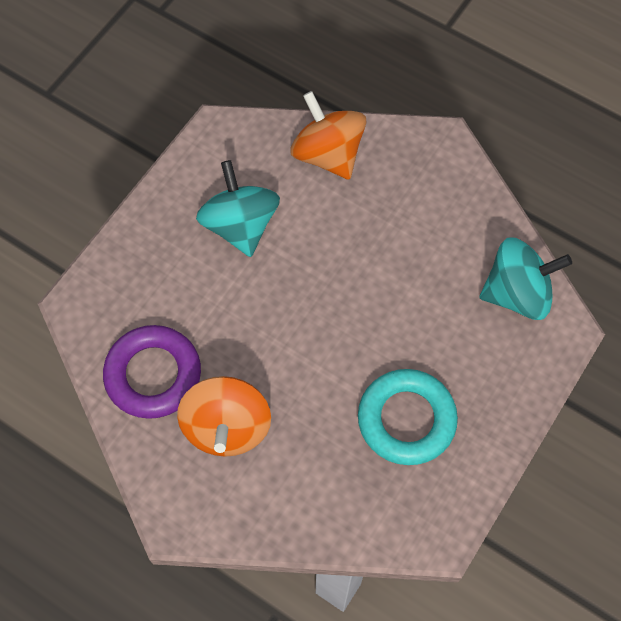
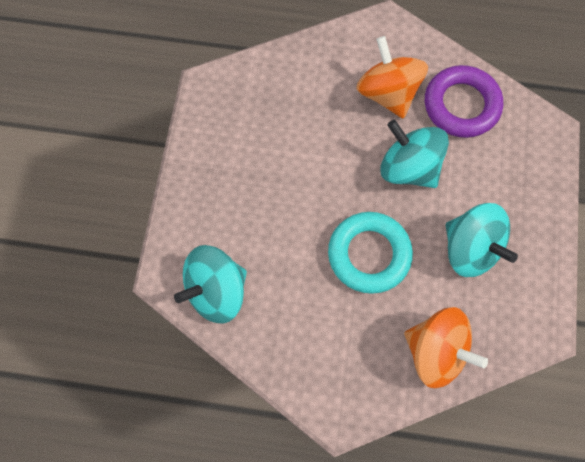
camera: 155 degrees right, 5 degrees up
turquoise ring [358,369,458,465] -> turquoise ring moved to [328,212,413,294]
none -> turquoise spinning top [380,120,449,188]

